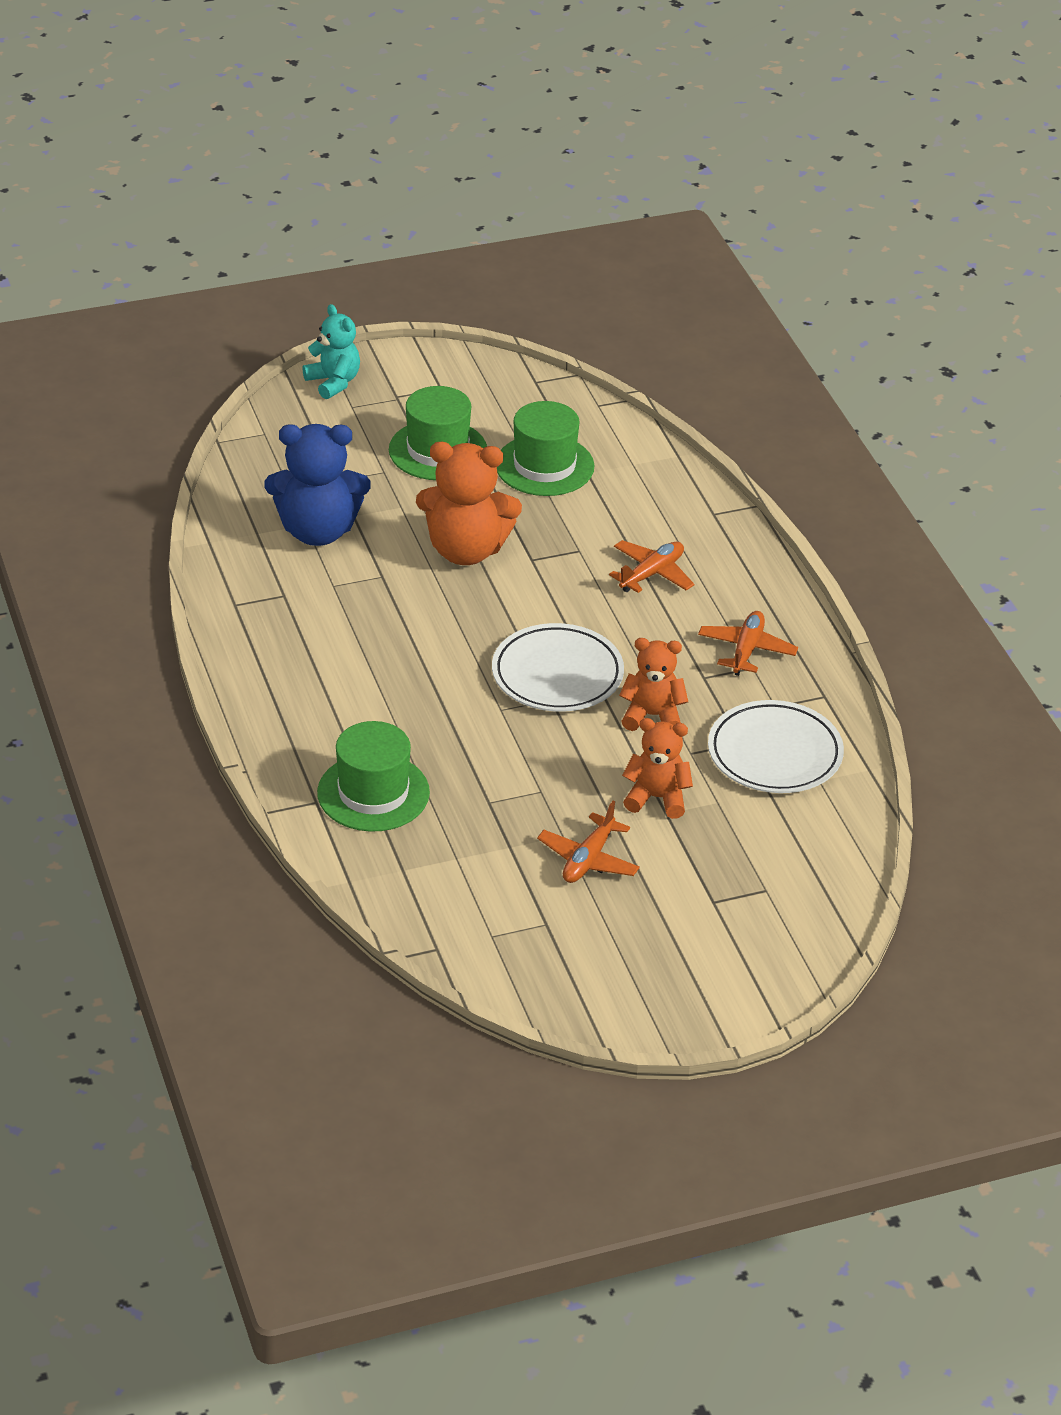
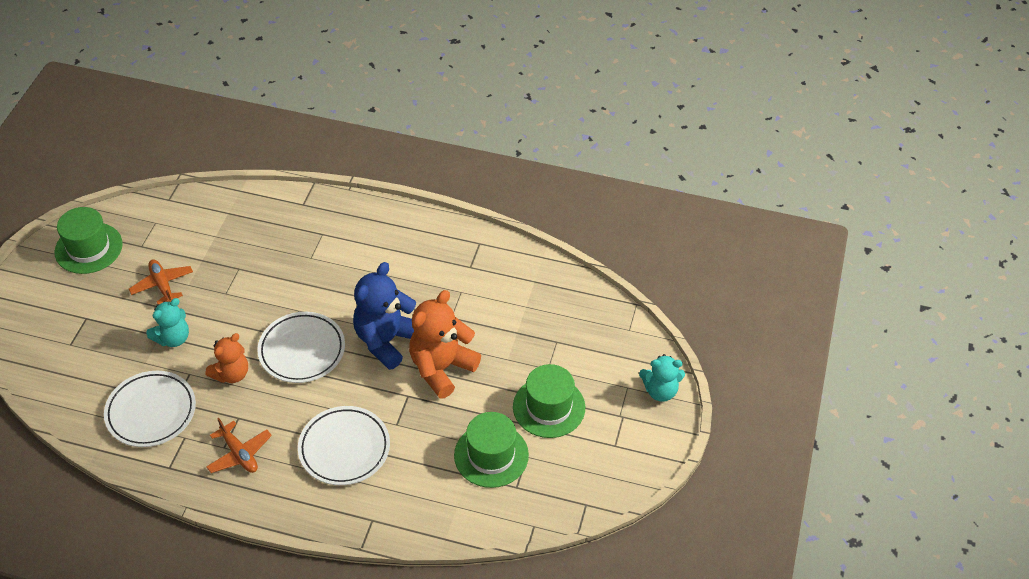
camera: 125 degrees right, 10 degrees up
blue teddy bear [264,424,371,546] -> blue teddy bear moved to [353,262,416,370]
green hat [317,721,430,832] -> green hat moved to [54,207,123,274]
orange plane [609,540,694,593] -> white plate [298,406,390,485]
orange teddy bear [622,718,693,819] -> turquoise teddy bear [146,298,189,347]

